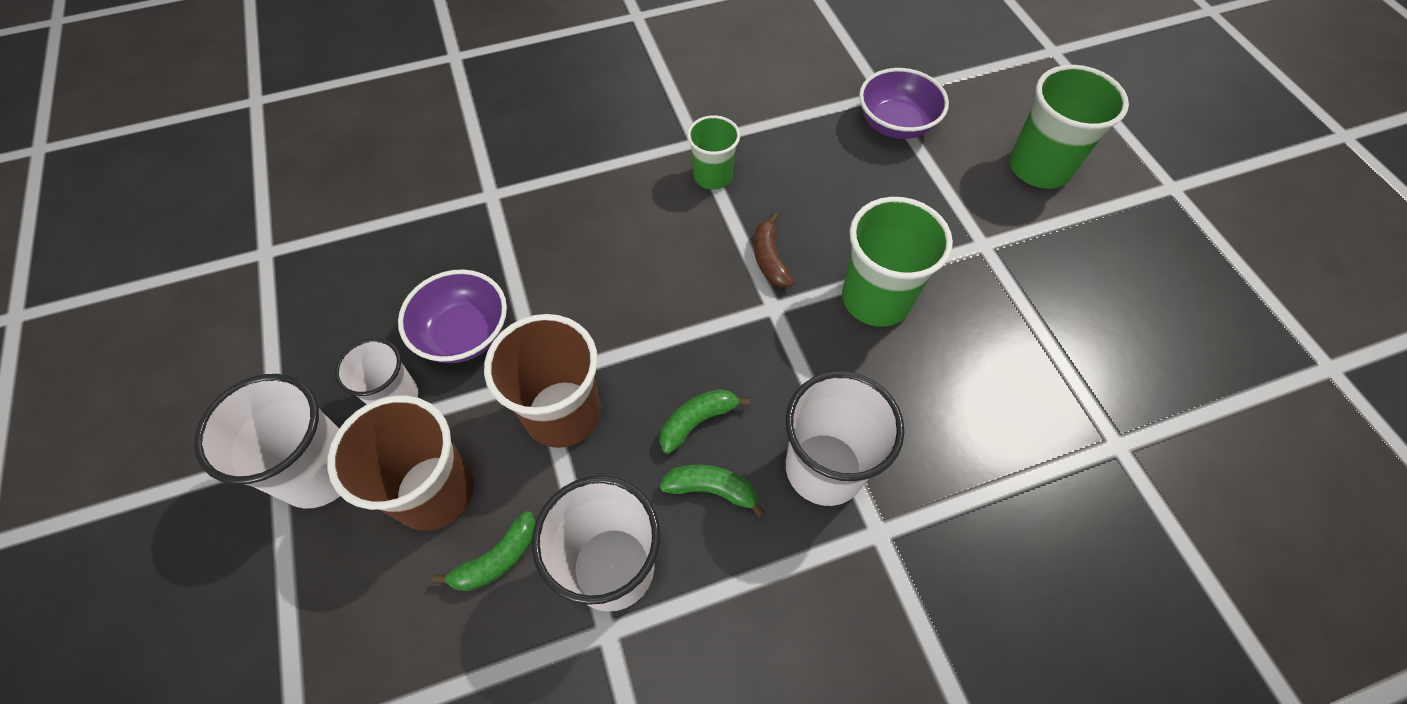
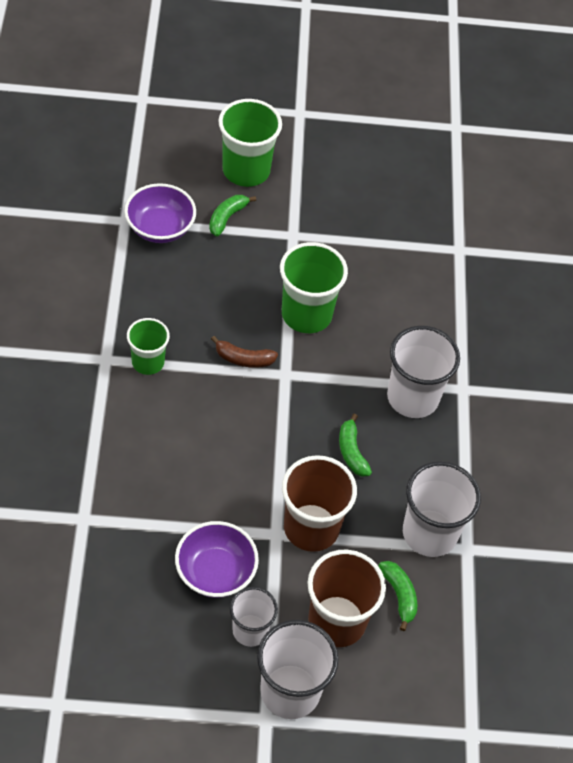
camera: 75 degrees left, 5 degrees down
green banana [660,465,765,518] -> green banana moved to [209,195,256,236]

